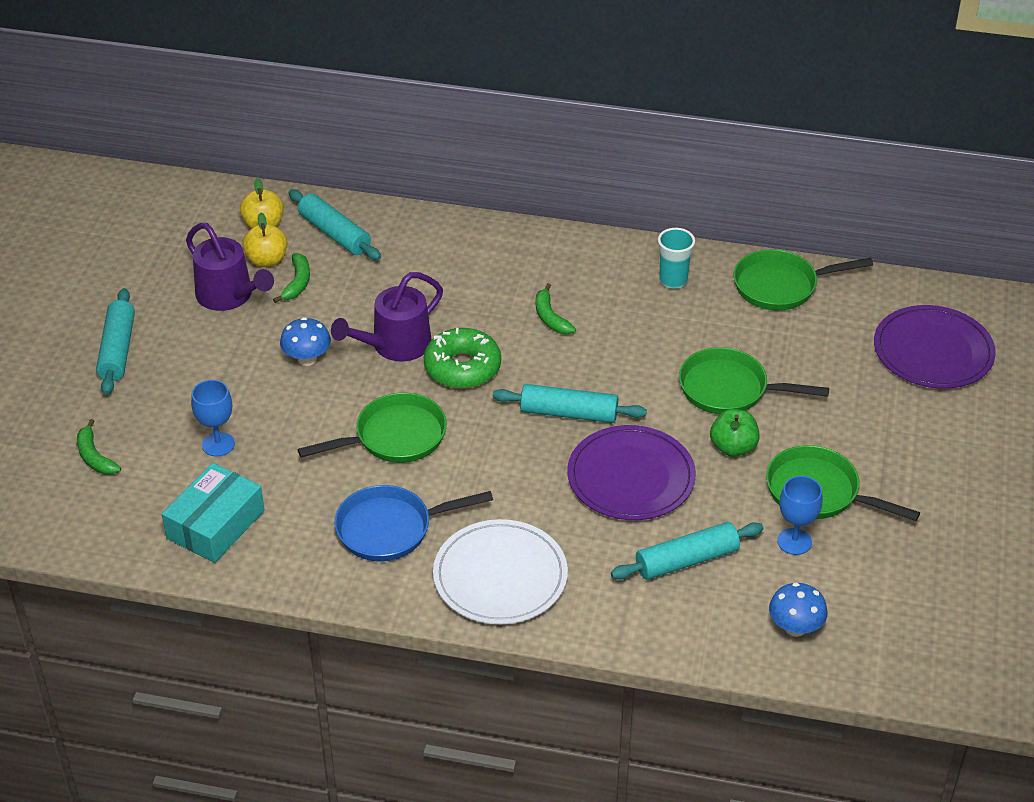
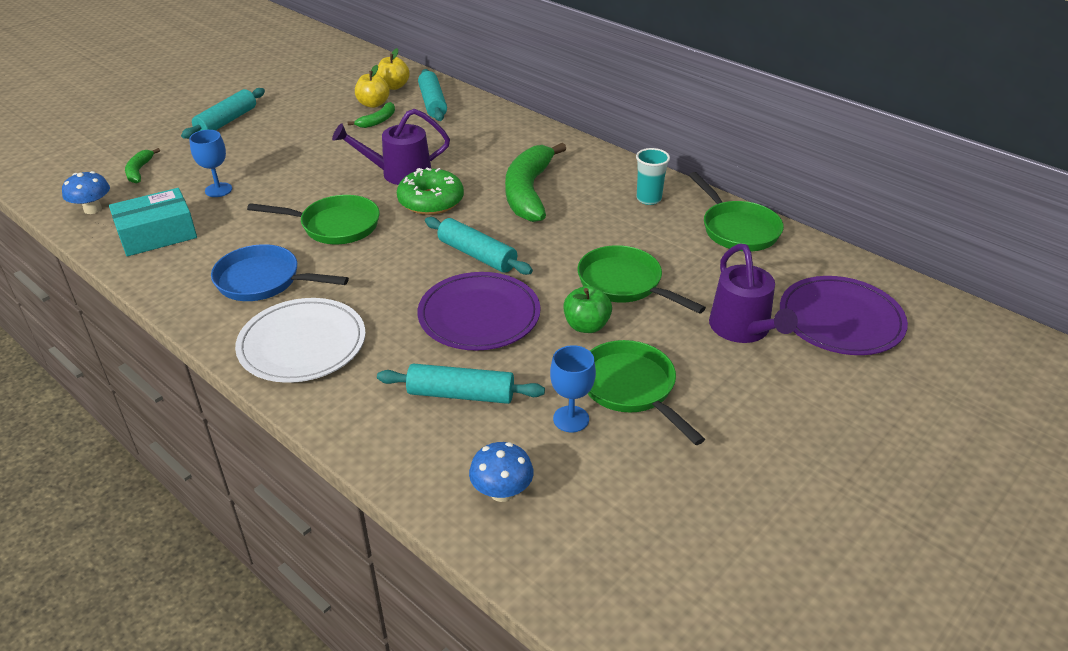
camera: 30 degrees right, 5 degrees down
purple watering can [186,223,274,311] -> purple watering can moved to [709,244,798,343]
blue mushroom [280,317,331,366] -> blue mushroom moved to [62,171,110,214]
green banana [536,283,576,334] -> green banana [505,143,566,222], size x2.15
green pan [734,249,873,311] -> green pan turned 135 degrees counterclockwise [689,172,784,252]

